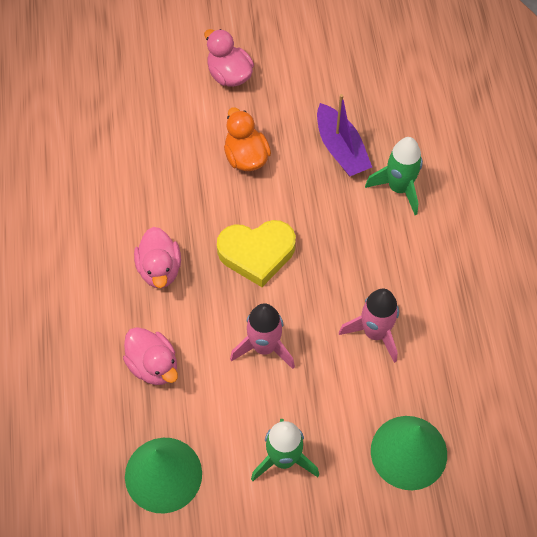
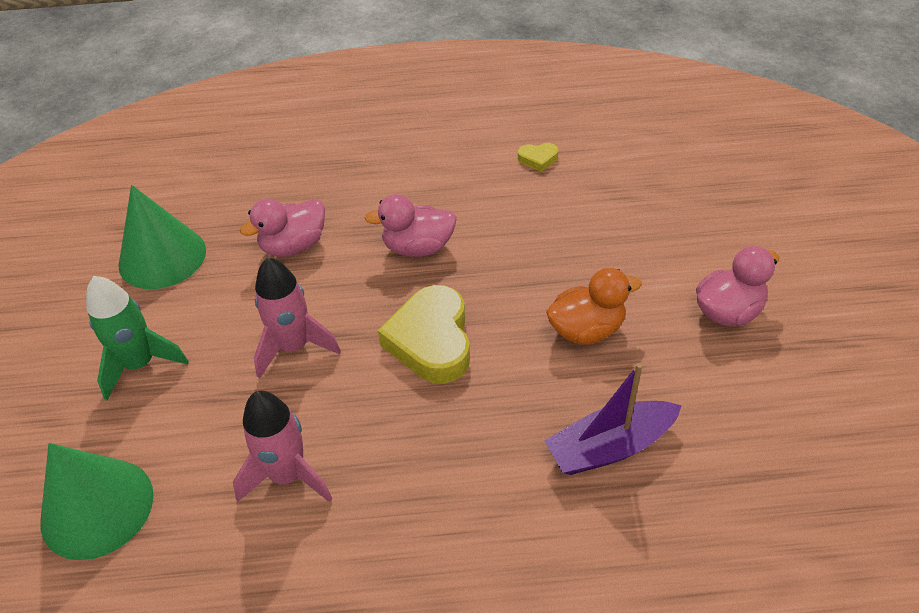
camera: 95 degrees right, 15 degrees down
green rocket [365,137,423,215] -> none
none -> yellow heart [518,143,558,172]

